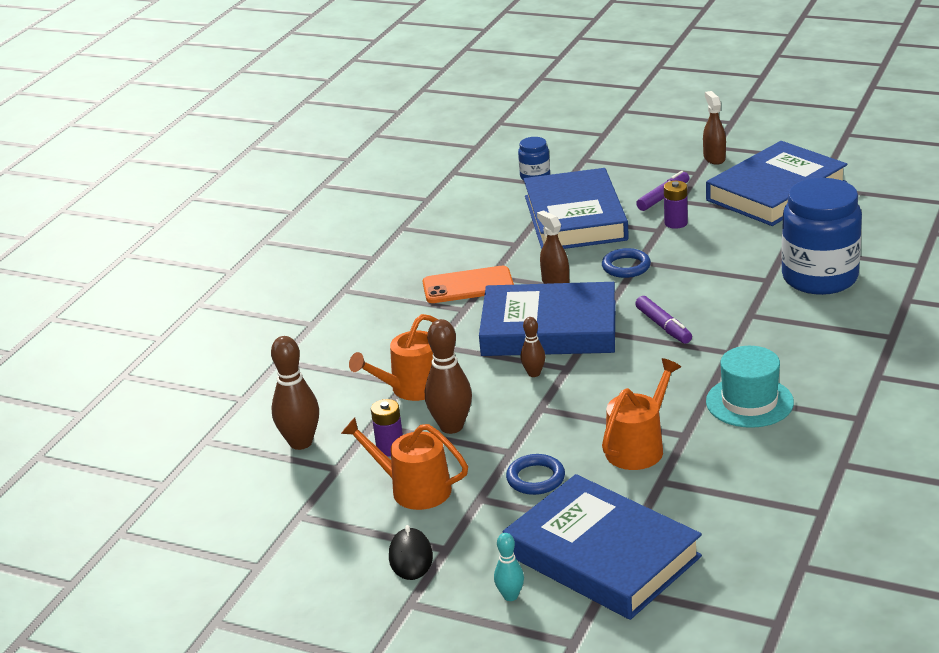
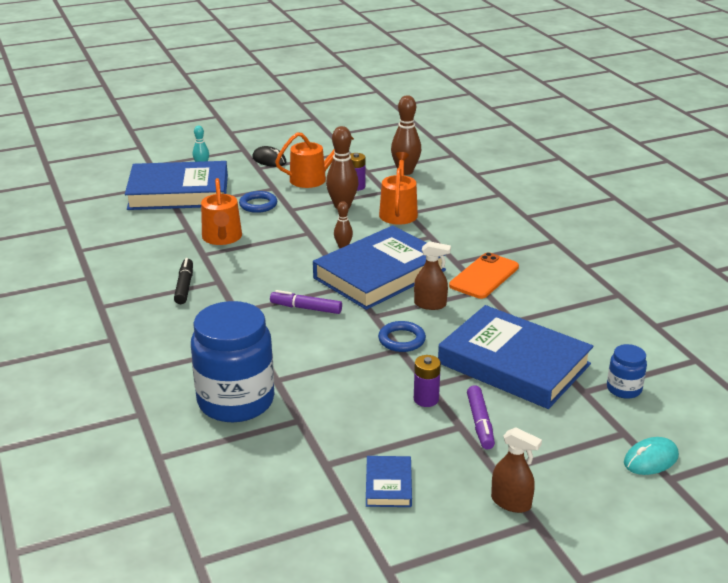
camera: 130 degrees right, 0 degrees up
blue book [706,141,847,226] -> blue book [366,456,412,507], size x0.42
turquoise hat [706,346,794,428] -> black marker [174,258,193,304]
none -> turquoise mouse [624,437,679,475]

